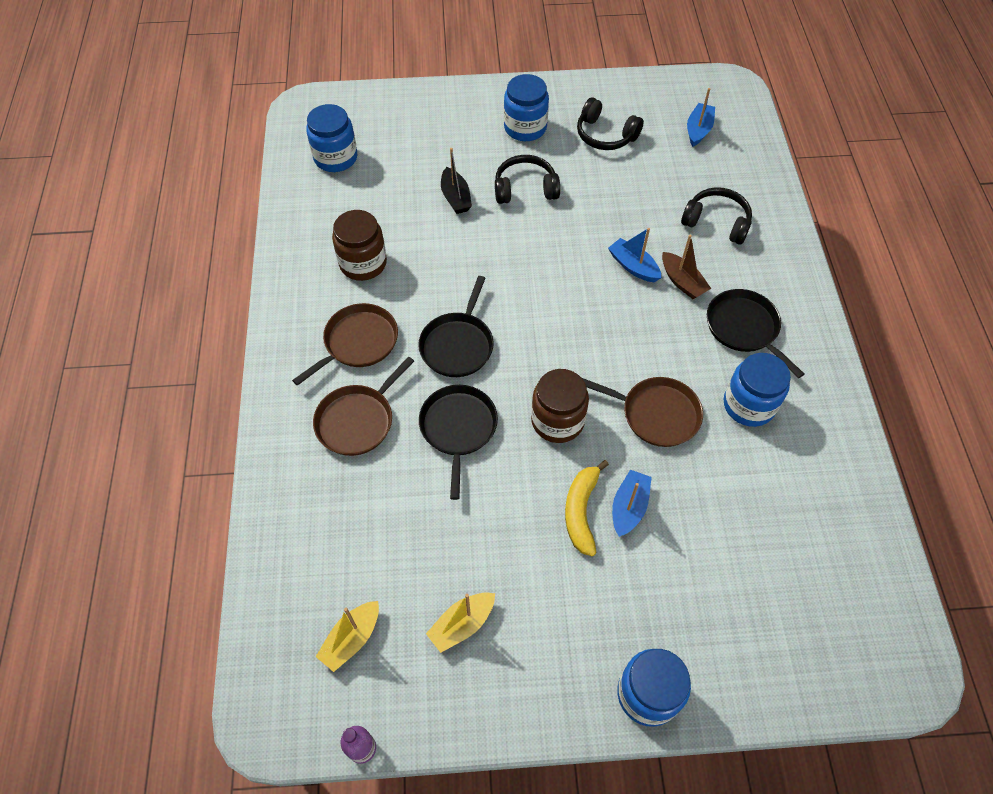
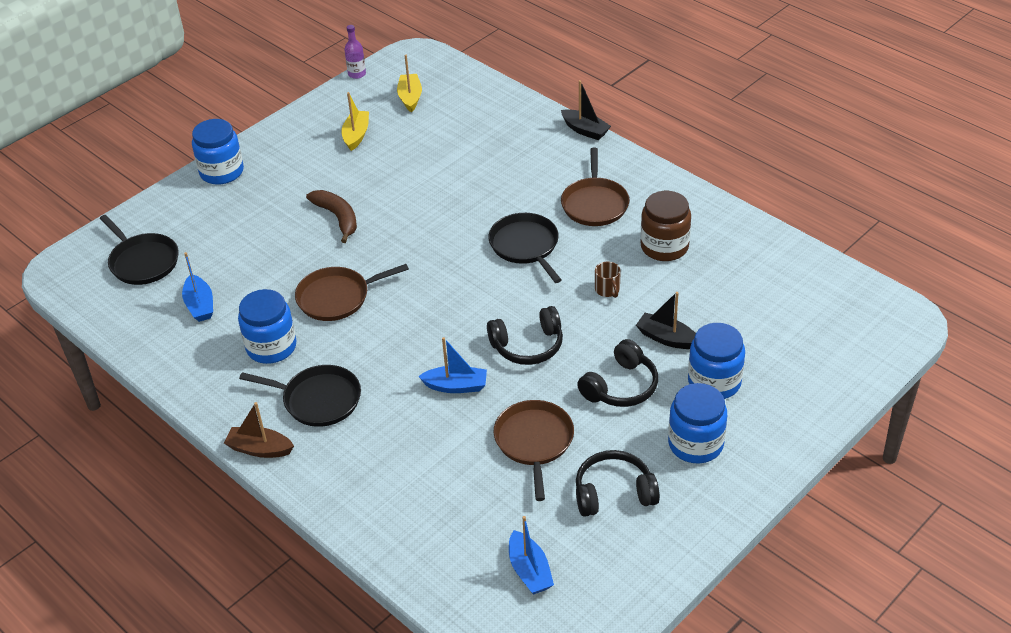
camera: 140 degrees right, 15 degrees down
blue jar [306,104,357,172] -> blue jar moved to [688,323,745,399]
brown pan [313,356,414,456] -> brown pan moved to [494,400,574,501]
black pan [419,385,498,500] -> black pan moved to [100,215,179,285]
brown jar [531,369,589,443] -> none
yellow banana [565,460,609,557] -> brown banana [306,190,357,243]
blue boat [612,470,652,537] -> blue boat moved to [182,252,213,322]
brown boat [662,234,711,299] -> brown boat moved to [224,402,294,458]
black headphones [681,187,752,245] -> black headphones moved to [487,306,563,365]
none -> black boat [561,80,611,140]
none -> brown mug [595,262,621,298]

